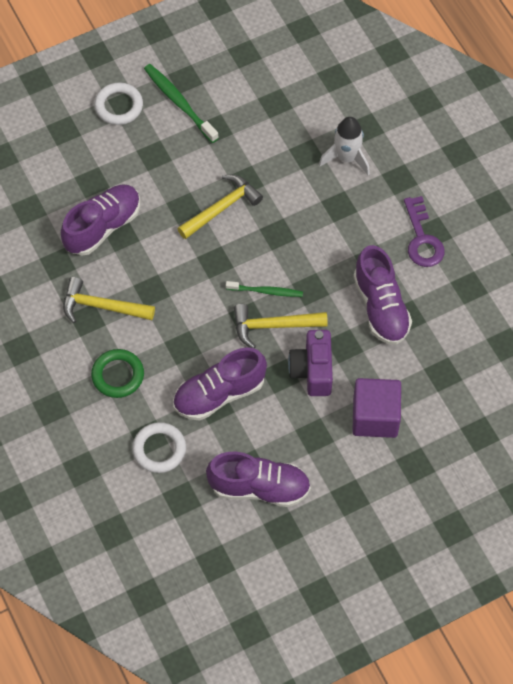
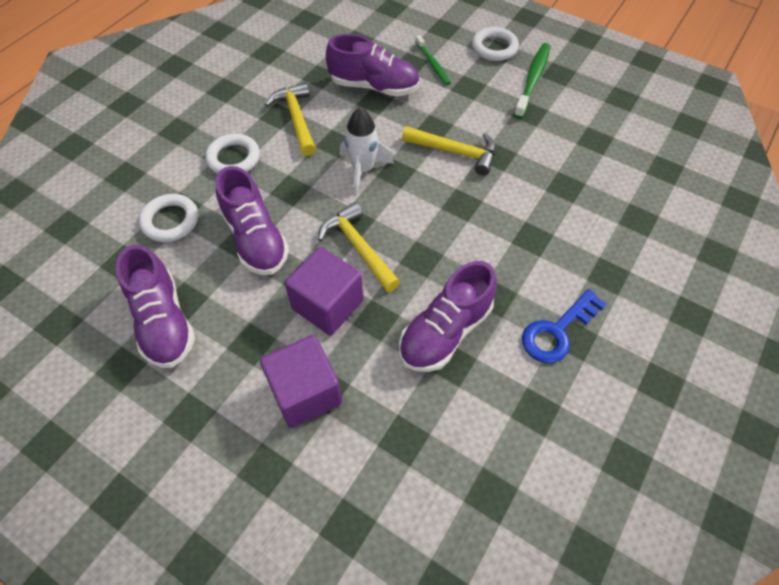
camera: 60 degrees right, 5 degrees down
green ring [91,349,144,398] -> white ring [205,134,260,174]
purple shoe [173,347,267,421] -> purple shoe turned 150 degrees counterclockwise [216,166,289,275]
green toothbrush [226,281,303,297] -> green toothbrush moved to [415,35,451,85]
purple camera [288,330,333,396] -> purple cube [285,247,363,335]
white rocket [319,117,370,175] -> white rocket moved to [340,108,394,194]
purple key [404,196,445,267] -> blue key [522,289,606,363]

